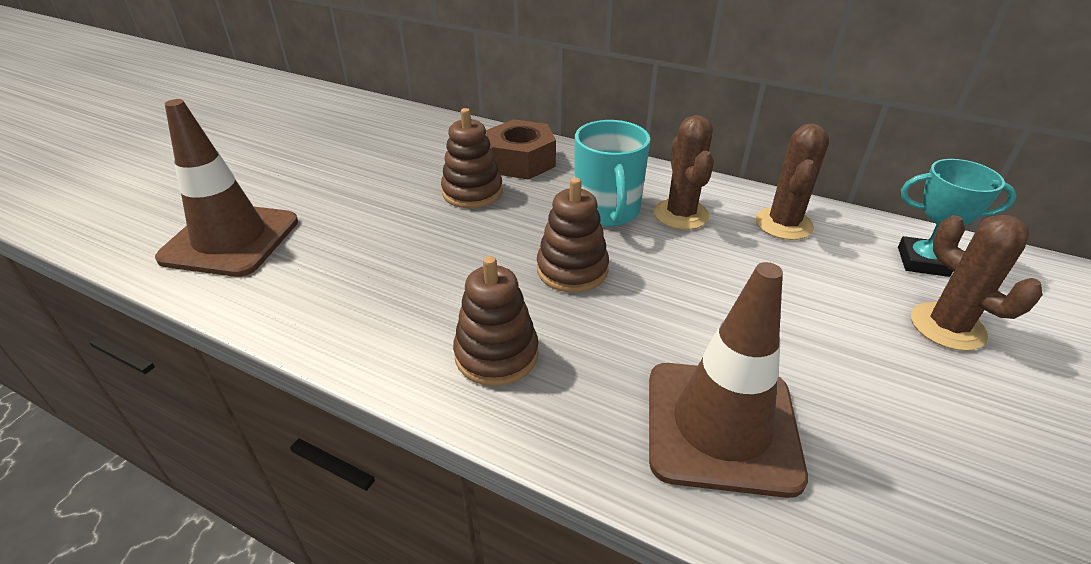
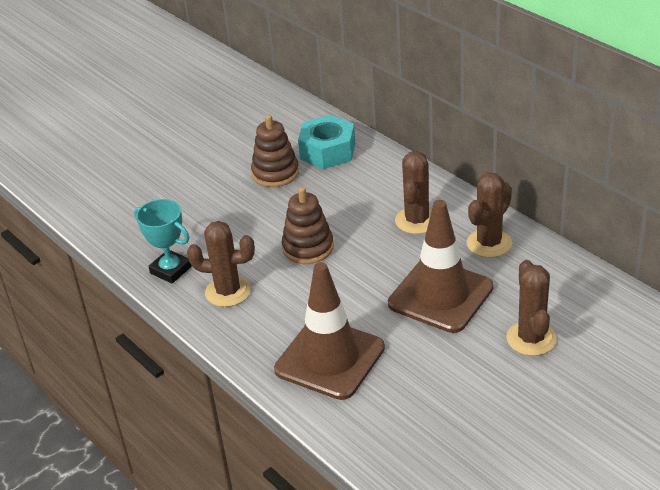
camera: 25 degrees right, 0 degrees up
brown traffic cone [155,99,298,277] -> brown traffic cone moved to [388,200,493,333]
brown stacking toy [453,256,539,386] -> brown cactus [187,221,255,307]
brown nut [486,119,556,180] -> turquoise nut [298,115,355,169]
turquoise mug [574,120,651,227] -> none
turquoise trophy [898,159,1017,277] -> turquoise trophy moved to [134,199,192,283]

